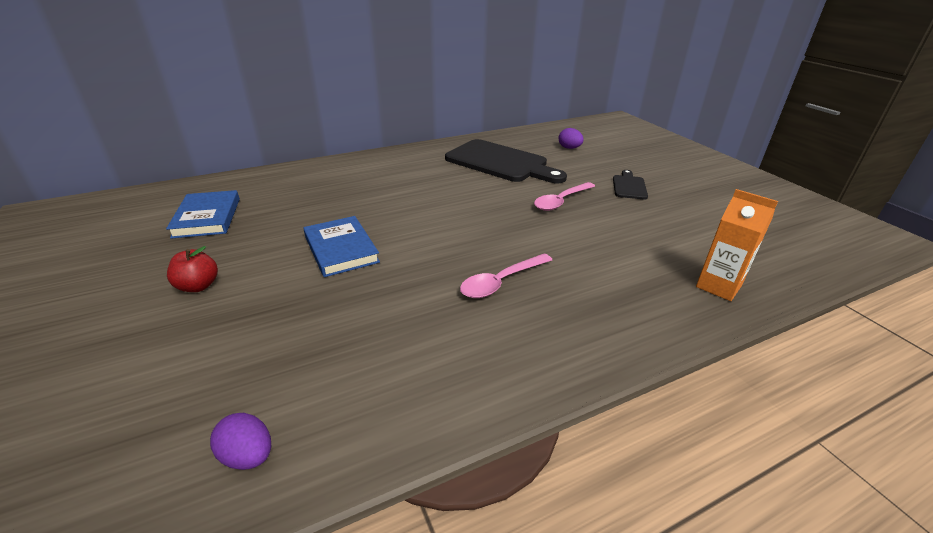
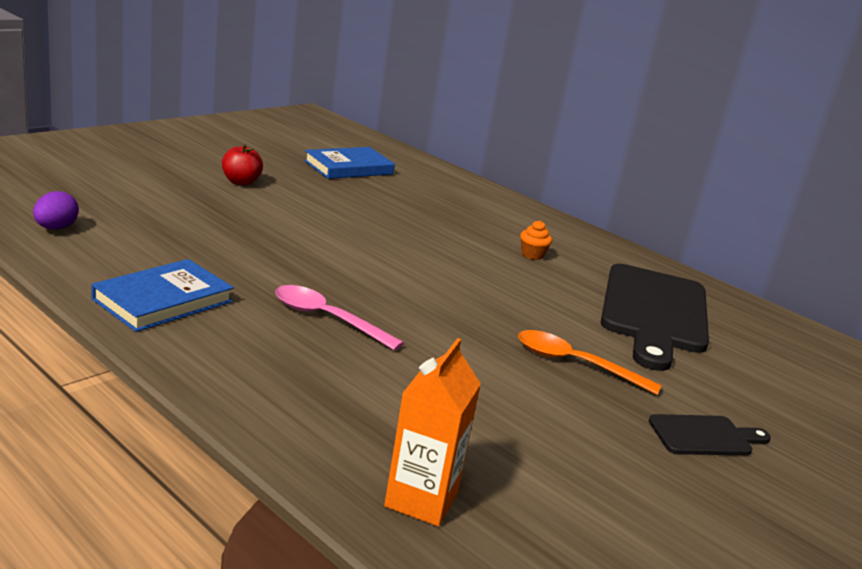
camera: 65 degrees right, 10 degrees down
blue book [304,216,380,277] -> blue book moved to [91,259,234,332]
pink spoon [534,182,595,211] -> orange spoon [518,330,662,395]
purple egg [558,128,584,149] -> none
none -> orange cupcake [520,220,552,260]

